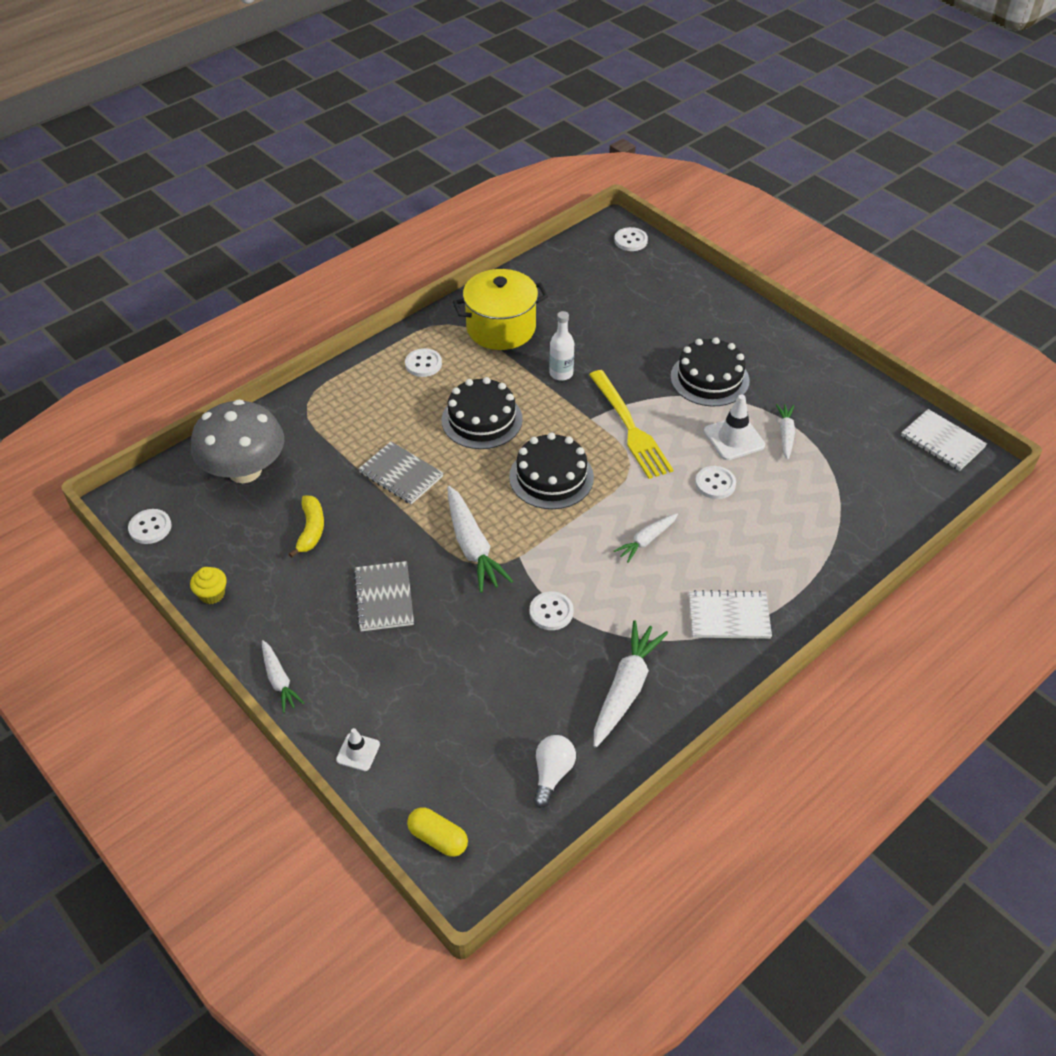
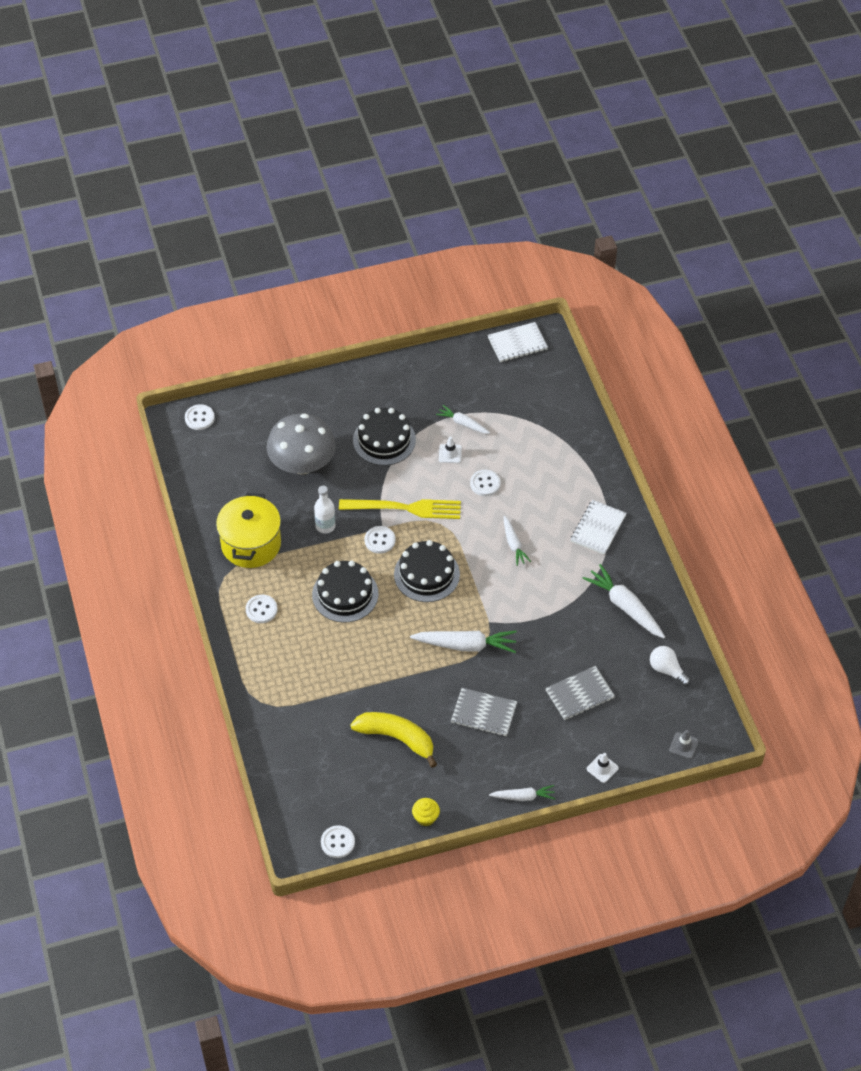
camera: 65 degrees left, 5 degrees up
grey mushroom [191,399,284,483] -> grey mushroom moved to [267,414,336,474]
yellow banana [289,496,324,558] -> yellow banana [350,712,437,768], size x1.55
grey notebook [358,442,443,504] -> grey notebook moved to [545,666,615,720]
yellow capsule [407,807,468,857] -> grey traffic cone [669,730,699,759]
white button [530,591,573,630] -> white button moved to [365,526,395,554]
white traffic cone [704,394,765,460] -> white traffic cone [439,437,462,463], size x0.60

